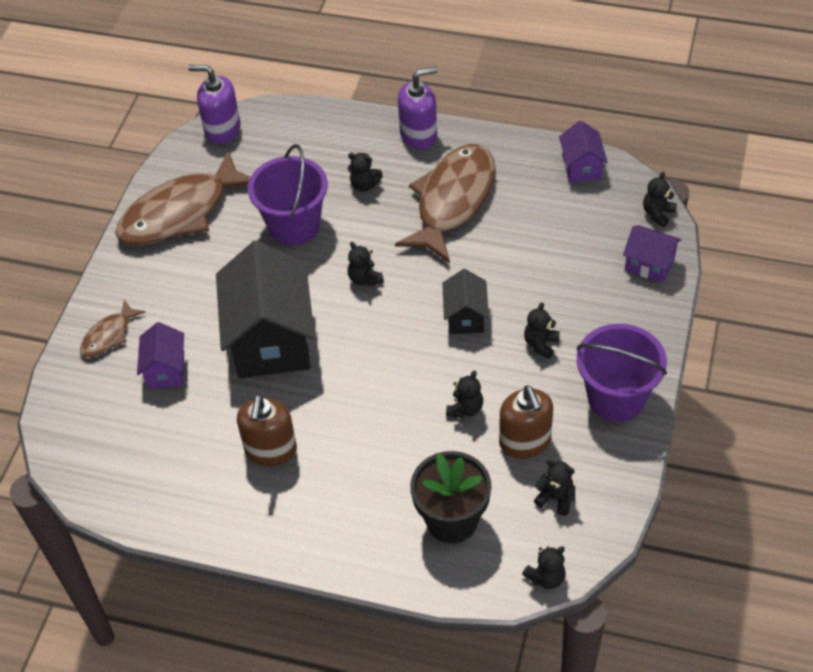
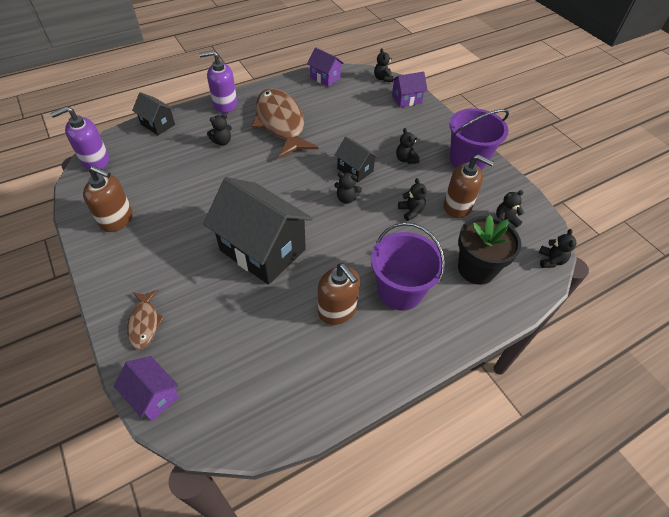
camera: 50 degrees left, 0 degrees up
brown fish [115,150,251,246] -> brown soap dispenser [83,166,133,232]
purple house [137,322,184,388] -> purple house moved to [114,356,179,421]
purple bucket [248,144,328,245] -> purple bucket moved to [371,222,445,310]
black teddy bear [348,242,384,286] -> black teddy bear moved to [334,172,362,204]
purple soap dispenser [398,67,438,149] -> purple soap dispenser turned 120 degrees counterclockwise [199,50,237,113]
none -> black house [132,92,175,135]

